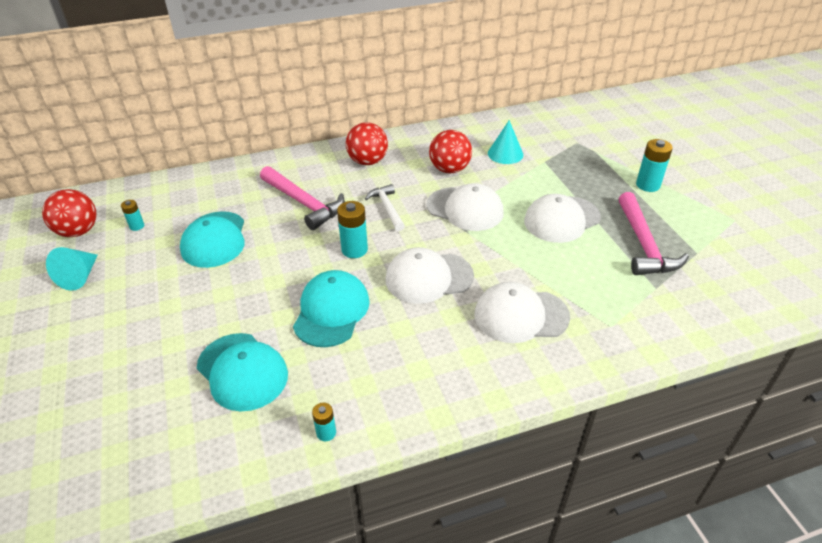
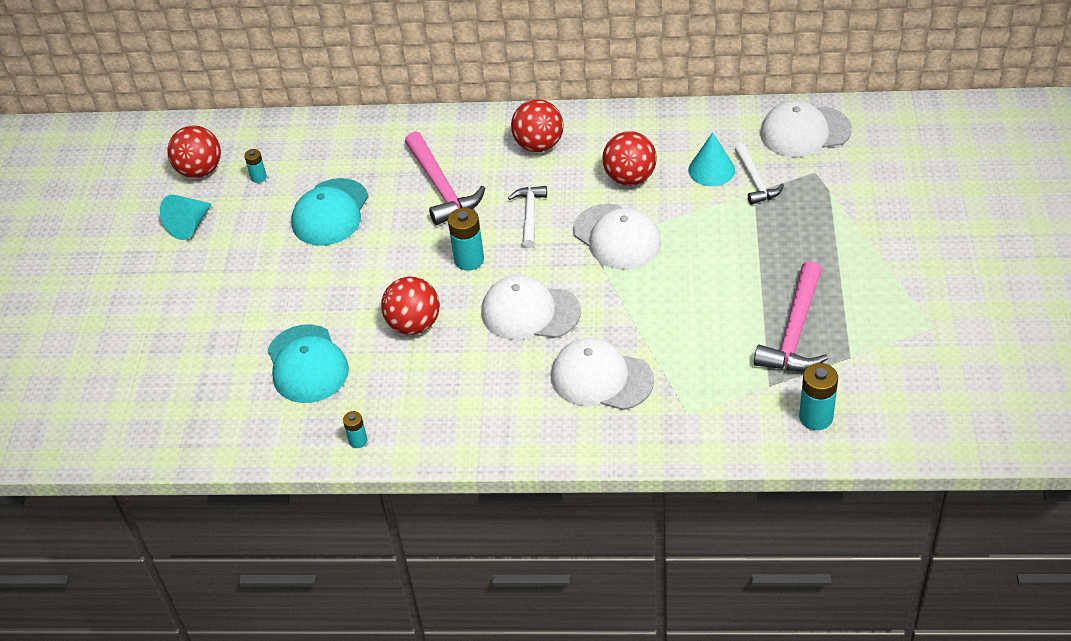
camera: 25 degrees right, 5 degrees up
turquoise cap [293,270,370,347] -> red ball [381,277,440,335]
white cap [524,194,601,243] -> white cap moved to [760,101,852,157]
turquoise battery [636,139,673,192] -> turquoise battery moved to [799,363,838,430]
none -> white hammer [735,144,784,205]

